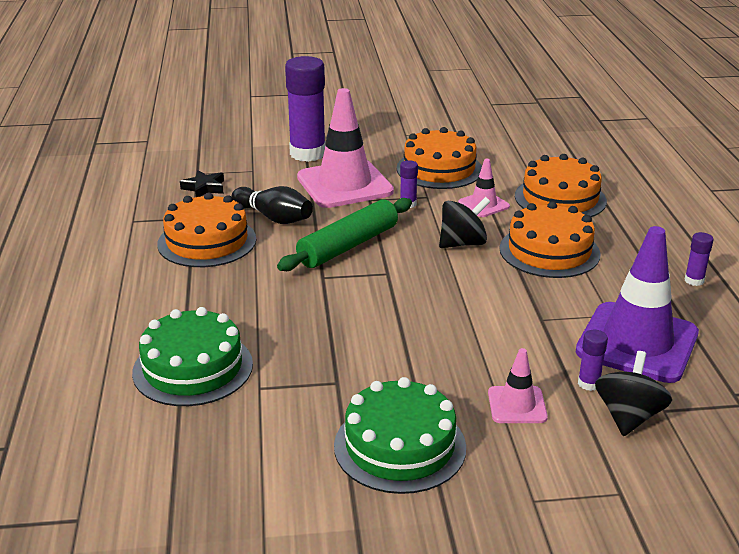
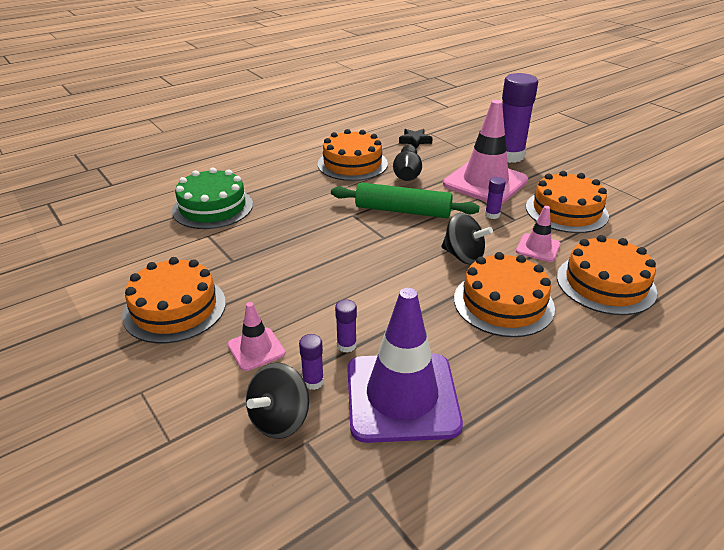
camera: 60 degrees right, 5 degrees up
green cake [334,377,466,494] -> orange cake [122,257,226,343]
black spinning top [595,351,672,436] -> black spinning top turned 135 degrees clockwise [246,362,309,439]
purple glue stick [685,232,714,286] -> purple glue stick moved to [335,299,357,353]

